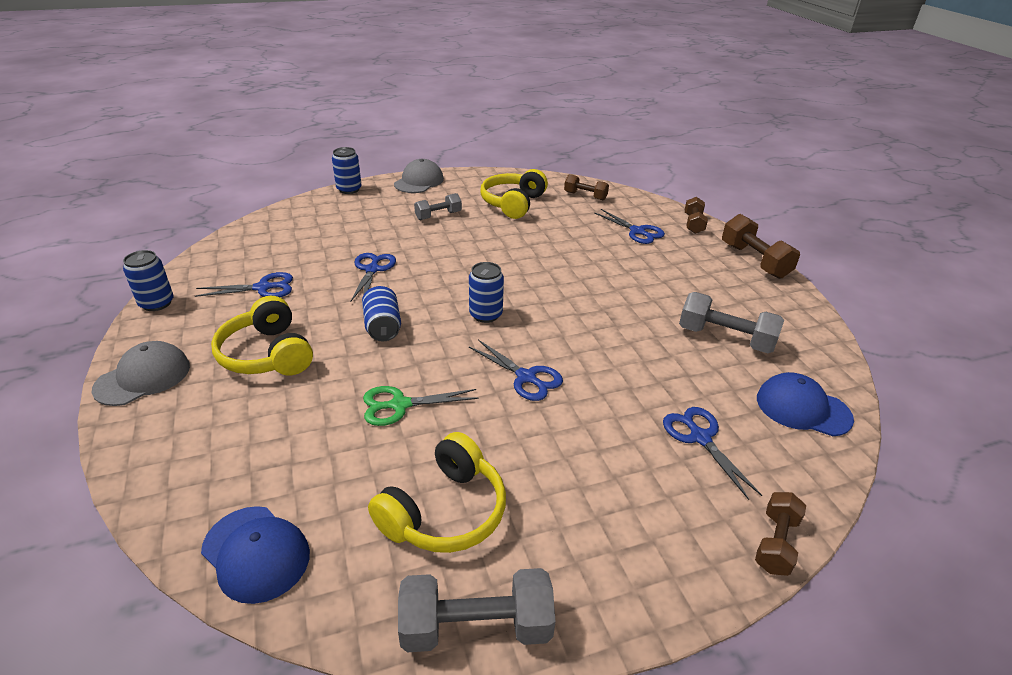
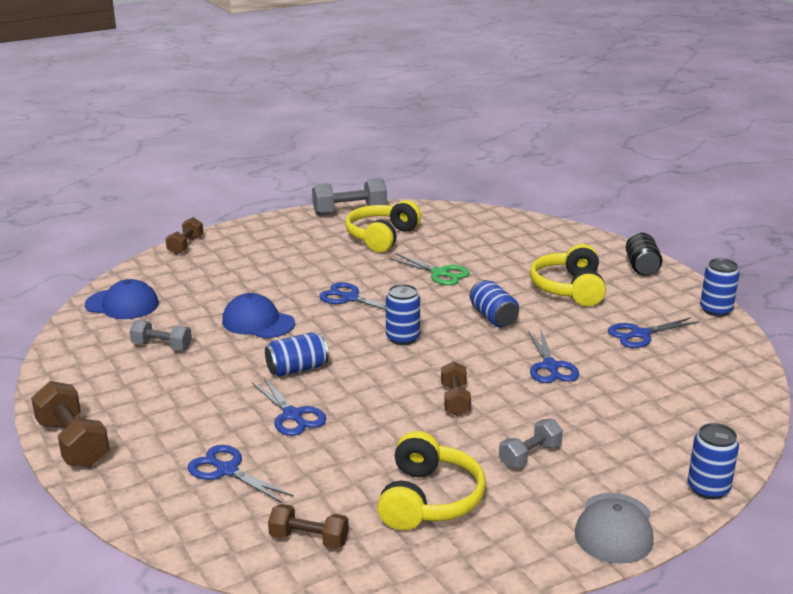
camera: 170 degrees right, 10 degrees down
grey cap [92,341,190,406] -> black can [626,232,662,275]
blue cap [201,506,310,604] -> blue cap moved to [222,293,295,338]
yellow headphones [211,296,313,375] -> yellow headphones turned 135 degrees counterclockwise [530,244,606,306]
green scissors [363,386,479,426] -> green scissors turned 60 degrees clockwise [389,253,469,285]
blue scissors [663,407,762,500] -> blue scissors moved to [252,377,327,436]
grey dumbbell [679,292,784,353] -> grey dumbbell [130,320,192,350], size x0.63
brown dumbbell [685,197,708,234] -> brown dumbbell moved to [441,361,471,416]
none -> blue can [265,333,329,377]

